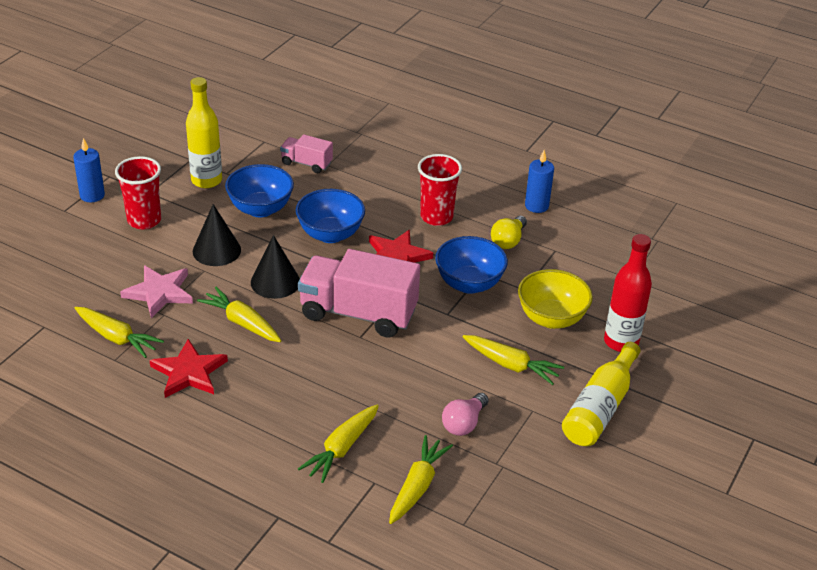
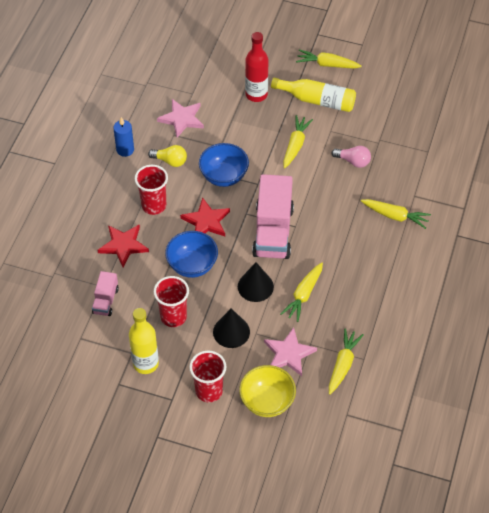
camera: 100 degrees left, 15 degrees up
blue candle [73,138,105,202] -> none
red star [149,339,228,398] -> red star moved to [97,225,149,267]
blue bowl [225,164,294,217] -> red cup [154,276,189,327]
yellow carrot [389,435,453,524] -> yellow carrot moved to [296,50,362,69]
yellow bowl [518,269,593,329] -> yellow bowl moved to [239,365,296,417]
none -> pink star [157,99,204,138]

